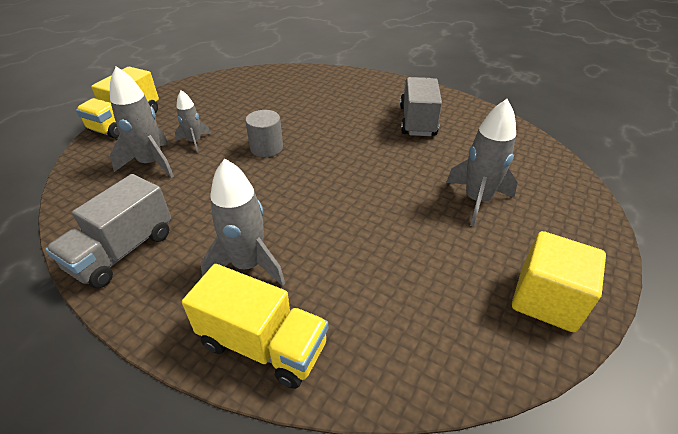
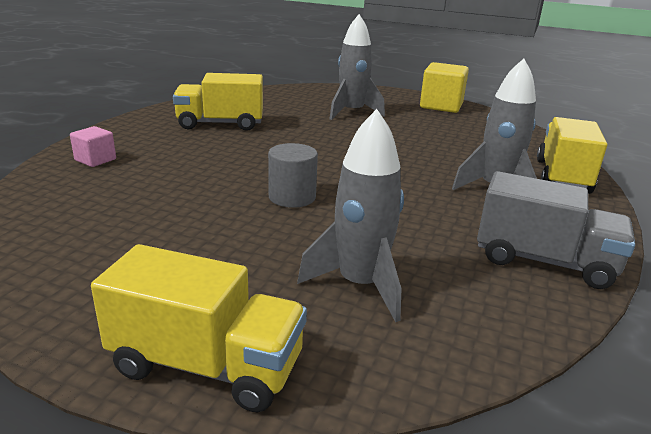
camera: 100 degrees left, 15 degrees down
grey rocket [175,90,211,153] -> none
grey truck [400,77,442,136] -> yellow truck [173,73,263,131]
none -> pink cube [70,126,116,167]

